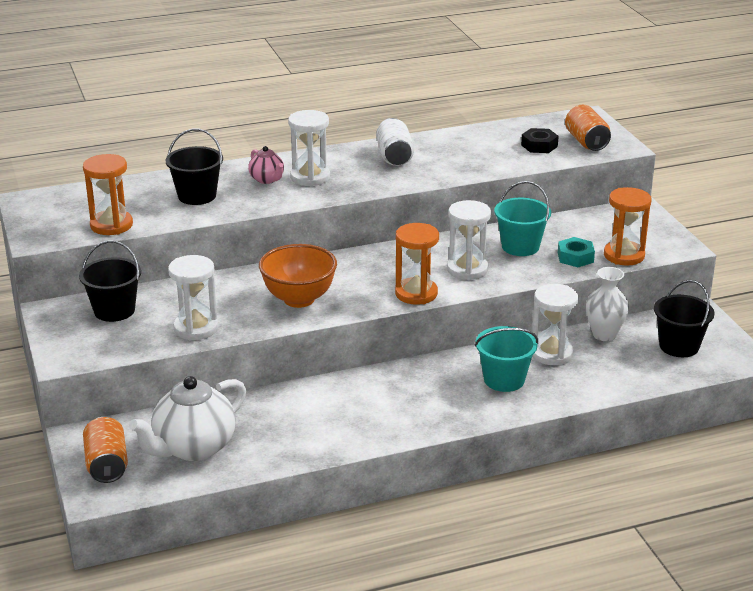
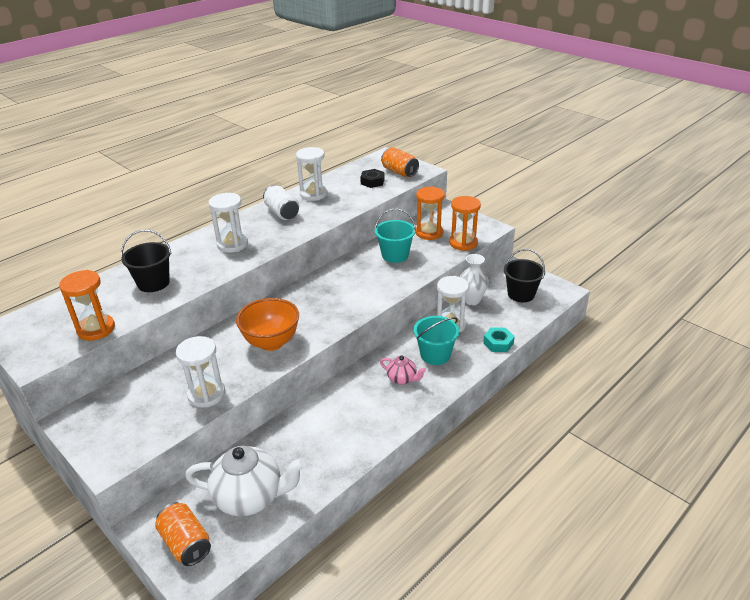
camera: 25 degrees left, 5 degrees up
black bucket [79,241,141,322] -> none
white teapot [129,376,246,461] -> white teapot turned 105 degrees counterclockwise [185,446,306,516]
pink teapot [248,146,284,184] -> pink teapot moved to [380,356,426,385]
orange hourglass [395,223,439,305] -> orange hourglass moved to [416,186,445,240]
white hourglass [447,200,491,280] -> white hourglass moved to [296,147,327,201]
turquoise nut [558,237,595,267] -> turquoise nut moved to [483,327,515,352]

